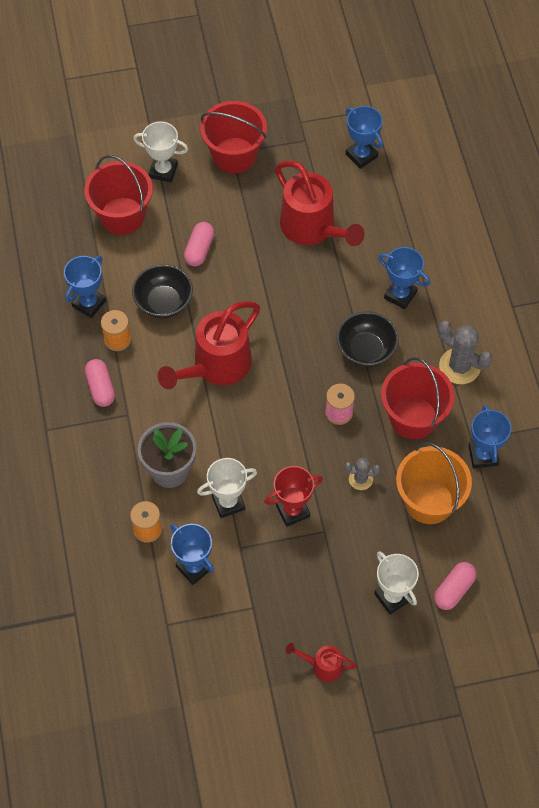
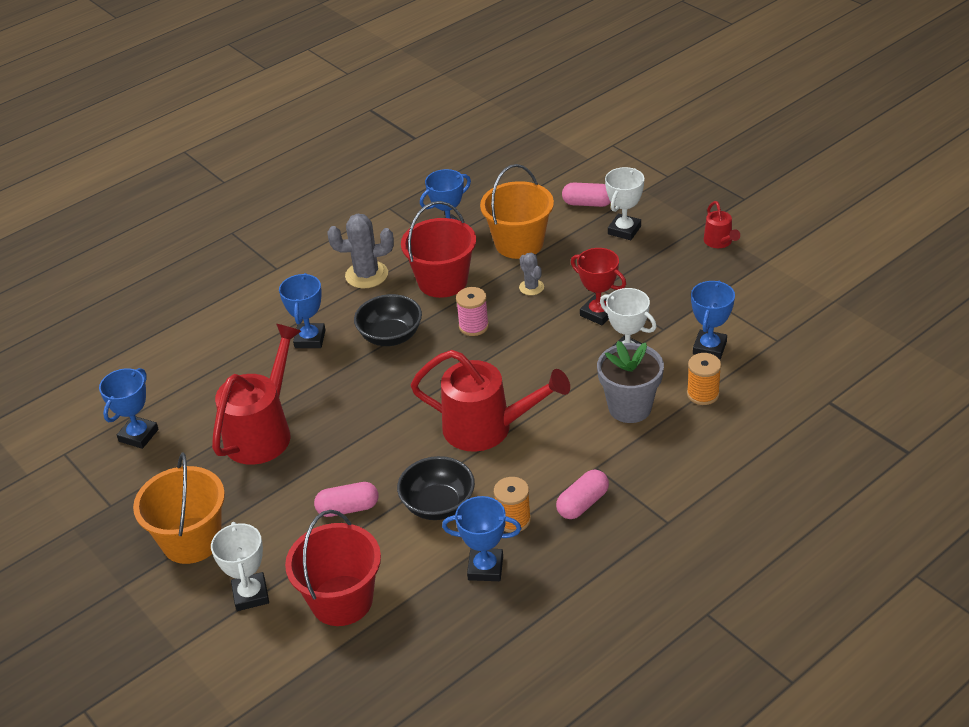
camera: 115 degrees left, 20 degrees down
red bucket [200,101,267,173] -> orange bucket [133,452,225,564]
grey cactus [438,321,492,384] -> grey cactus turned 75 degrees clockwise [327,214,394,288]

